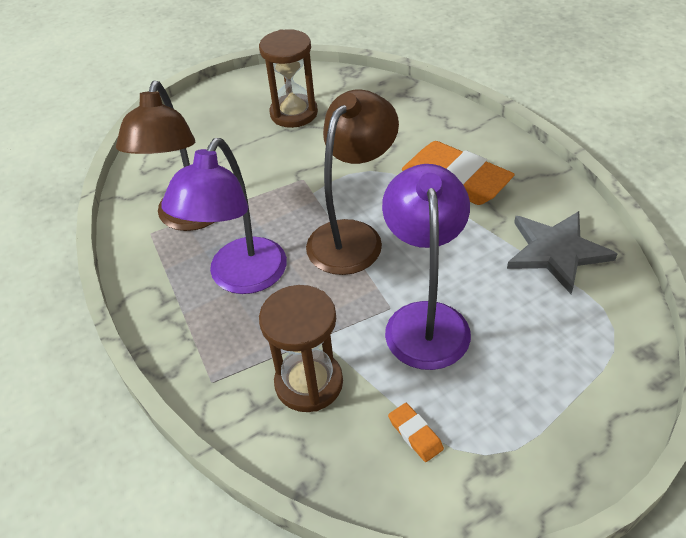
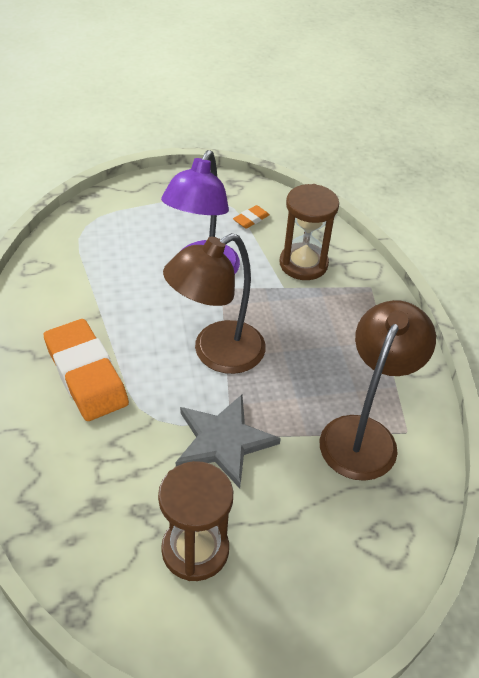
camera: 165 degrees left, 0 degrees up
purple lamp [161,138,287,294] -> none
orange eraser [388,403,444,462] -> orange eraser turned 60 degrees clockwise [233,205,270,229]
grey star [507,211,618,294] -> grey star moved to [176,395,281,489]

